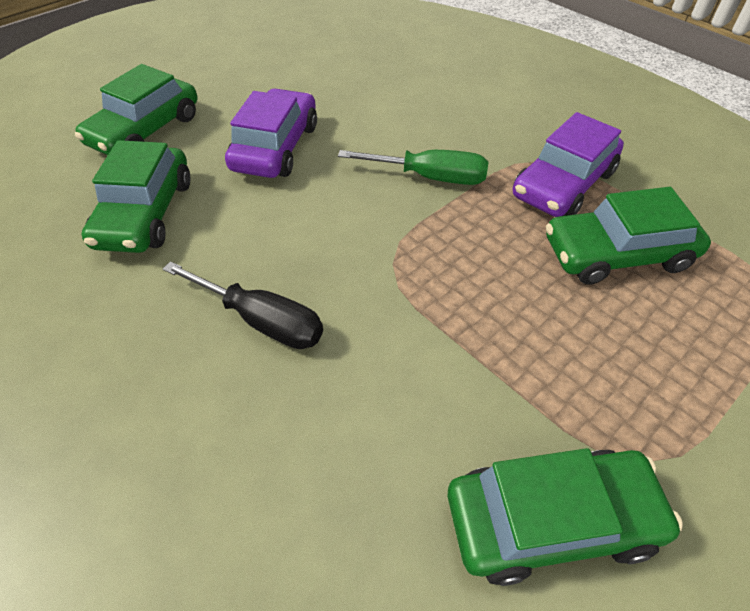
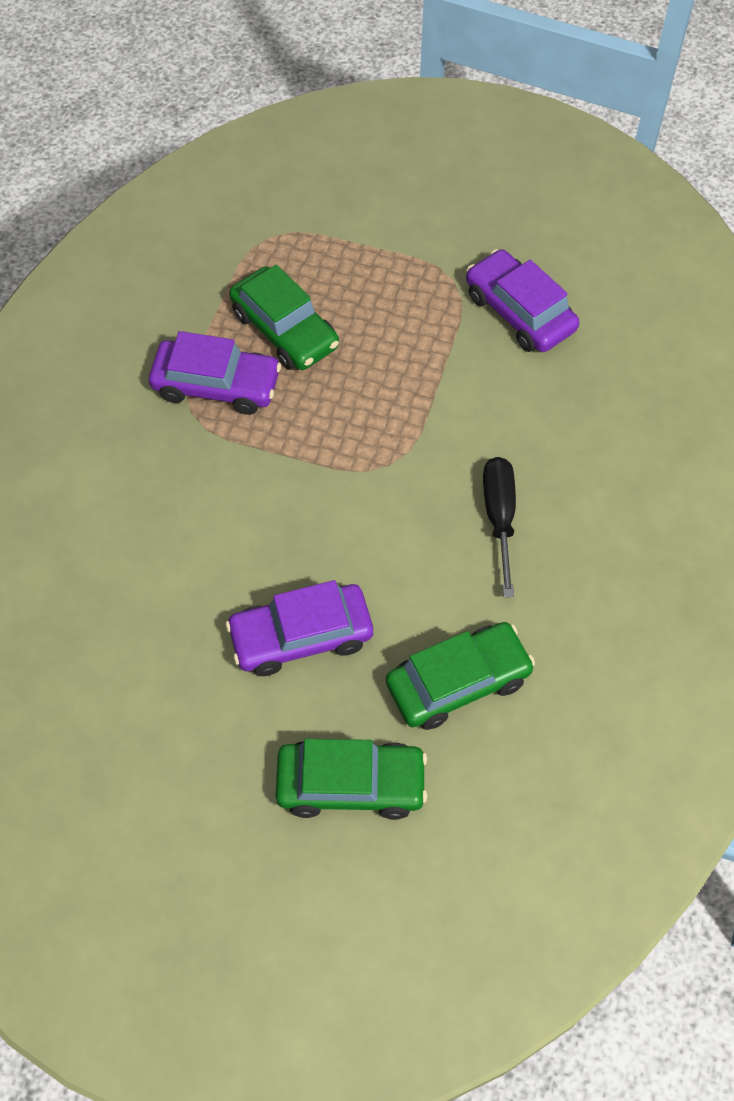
camera: 120 degrees left, 10 degrees up
green screwdriver [338,150,489,185] -> none
green car [448,448,683,586] -> purple car [466,249,579,352]

